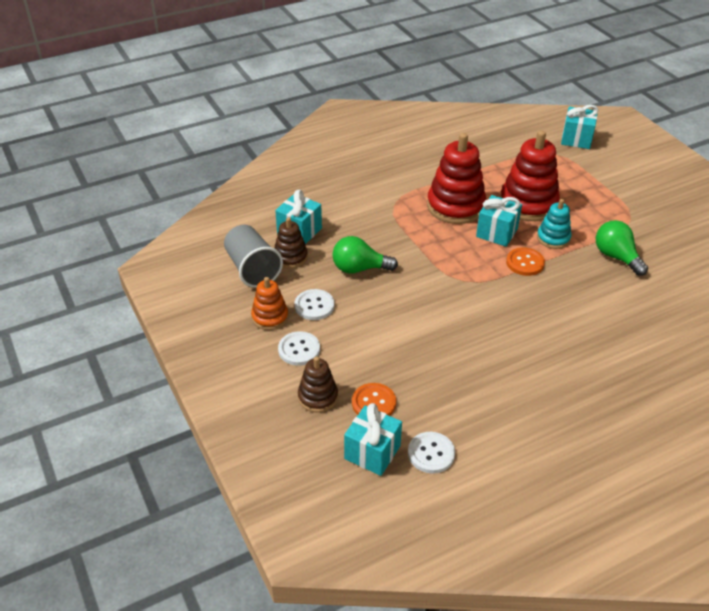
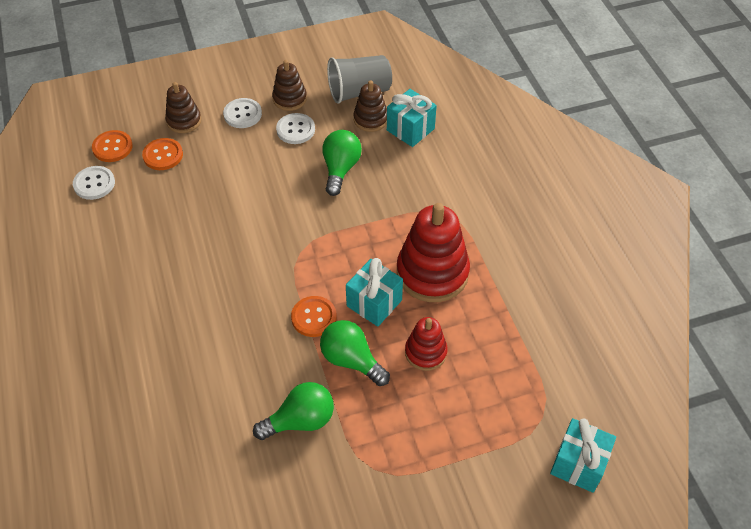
camera: 100 degrees right, 10 degrees up
orange stacking toy [251,277,289,330] -> brown stacking toy [272,60,307,111]
turquoise gift [344,403,402,476] -> orange button [92,130,133,162]
red stacking toy [500,130,560,221] -> red stacking toy [405,317,448,371], size x0.55
turquoise stacking toy [537,199,571,249] -> green light bulb [320,320,390,386]

